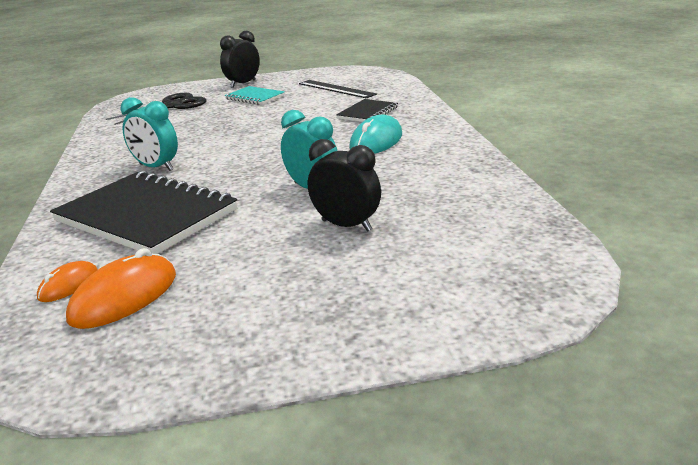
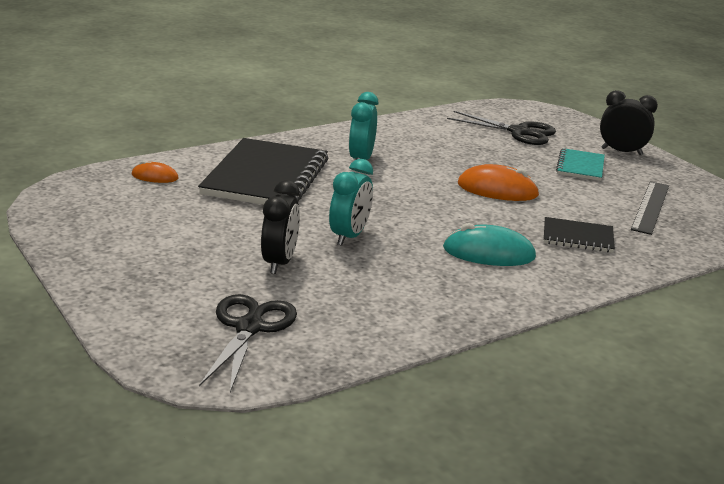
camera: 65 degrees right, 0 degrees up
orange mouse [66,248,176,329] -> orange mouse moved to [458,164,540,201]
none -> black scissors [199,294,297,392]

